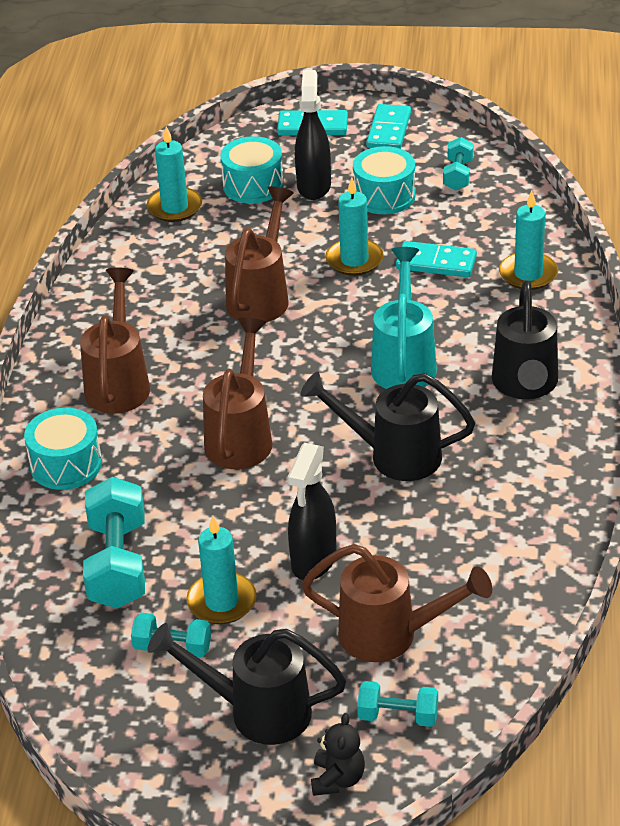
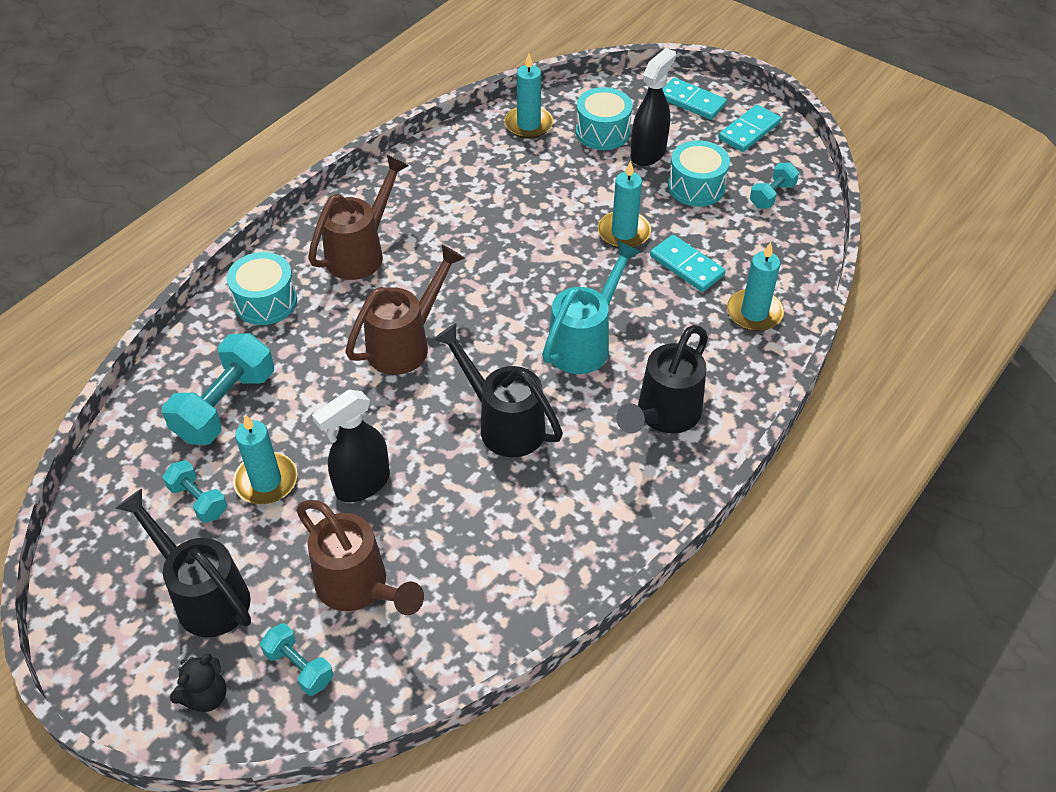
camera: 30 degrees right, 10 degrees up
brown watering can [225,186,294,322] -> none

